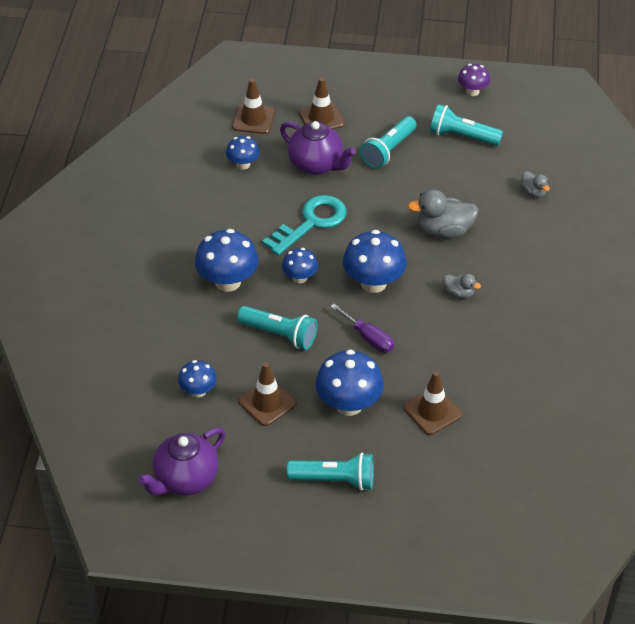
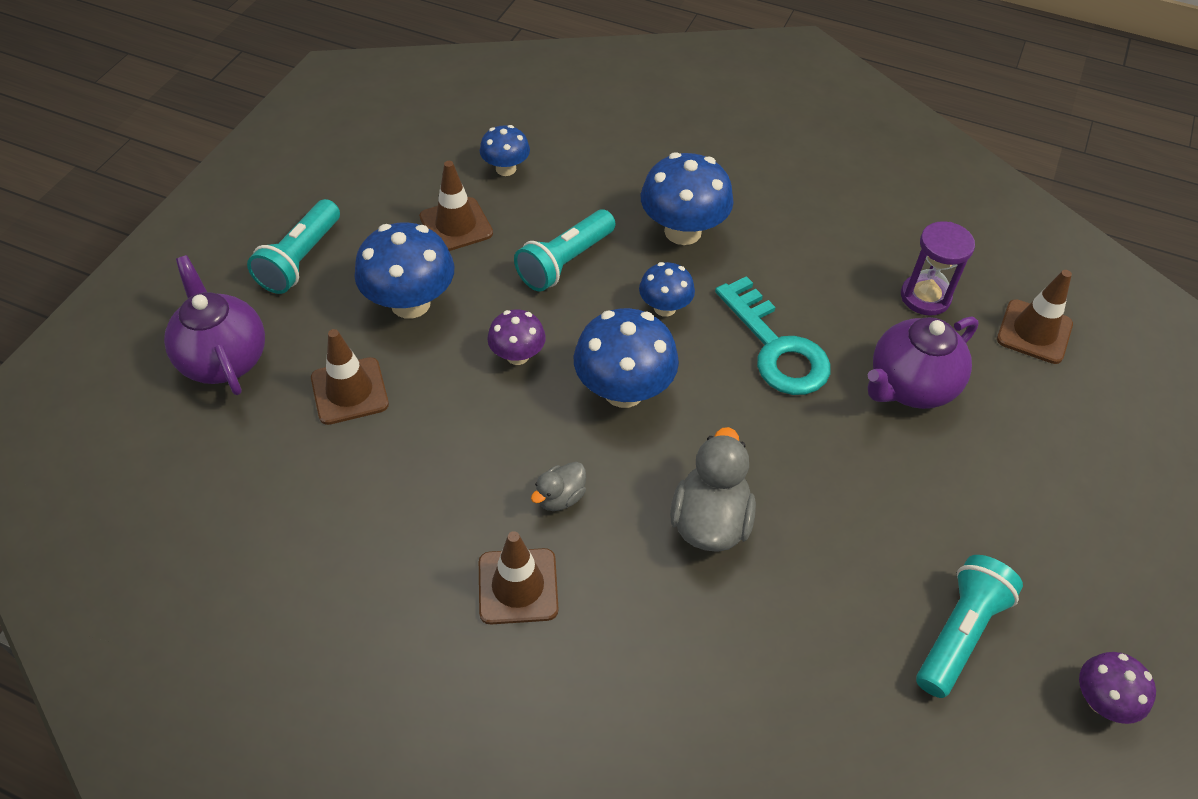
camera: 105 degrees right, 5 degrees up
purple teapot [138,428,225,496] -> purple teapot moved to [164,255,265,395]
blue mushroom [226,136,260,170] -> purple hourglass [901,221,975,316]
brown traffic cone [298,77,345,129] -> brown traffic cone moved to [479,531,559,624]
purple screwdriver [330,304,394,353] -> purple mushroom [487,309,546,365]
turquoise flashlight [360,116,417,169] -> none
grey duck [521,171,550,198] -> none

